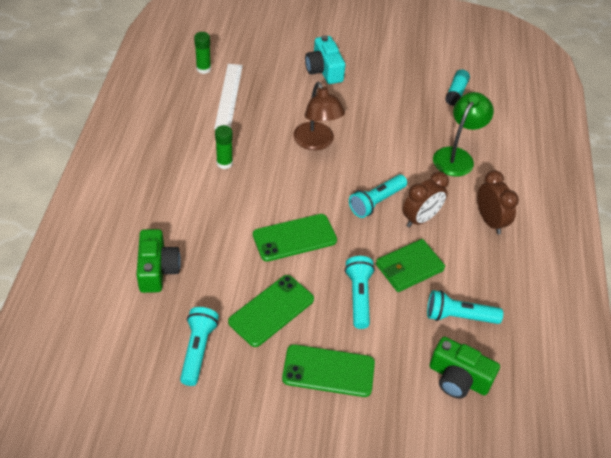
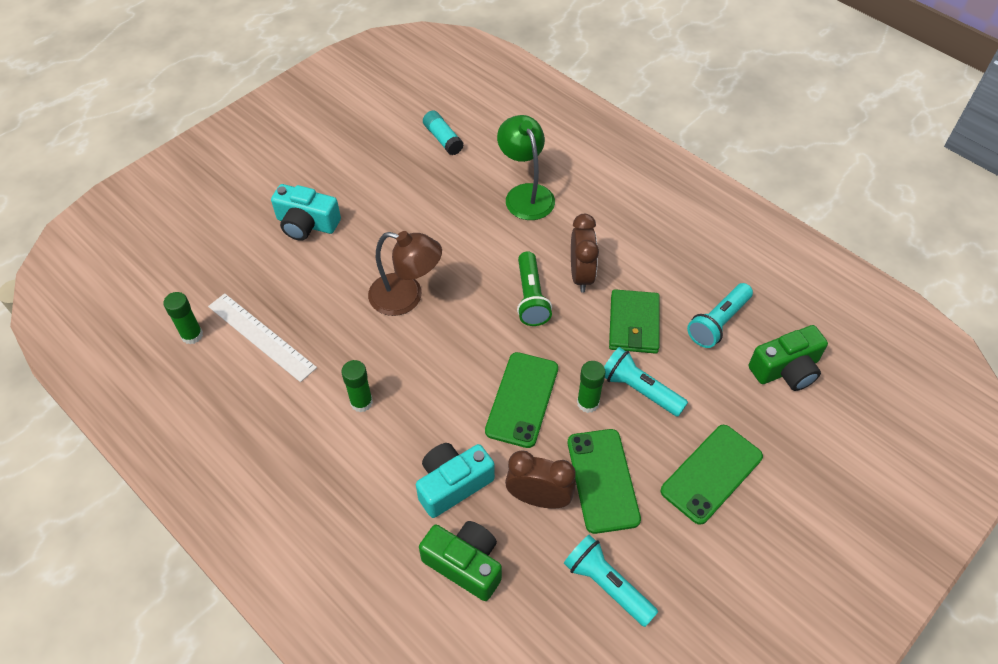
camera: 50 degrees left, 5 degrees up
turquoise flashlight [349,175,407,218] -> green flashlight [517,251,552,326]
brown clock [477,170,519,234] -> brown clock moved to [505,450,576,509]
none -> turquoise camera [416,443,495,518]
none -> green glue stick [577,361,606,413]

